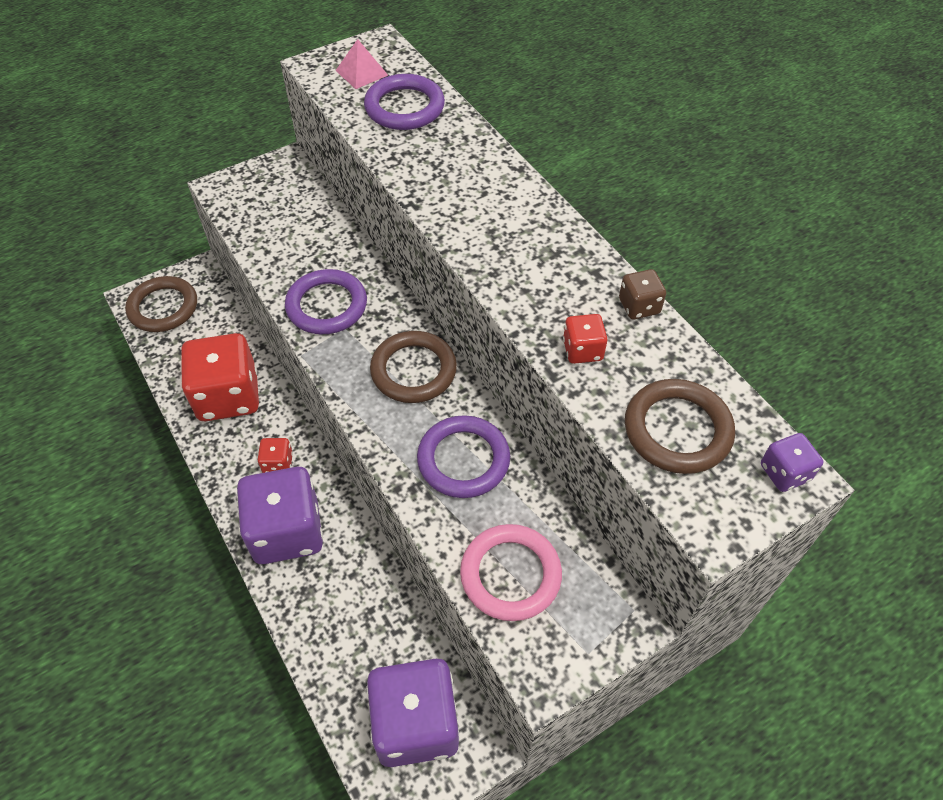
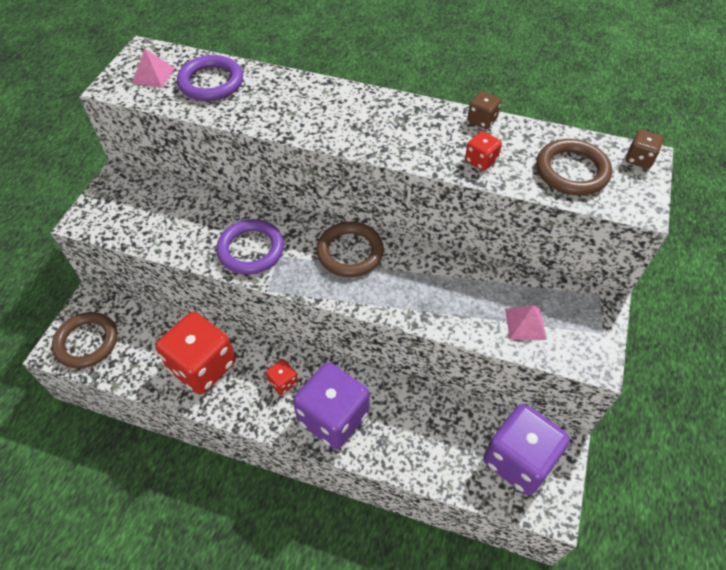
camera: 40 degrees left, 0 degrees up
purple ring [417,415,510,498] -> none
pink ring [460,524,562,621] -> pink pyramid [505,305,546,340]
purple dice [761,433,823,492] -> brown dice [626,130,663,169]

